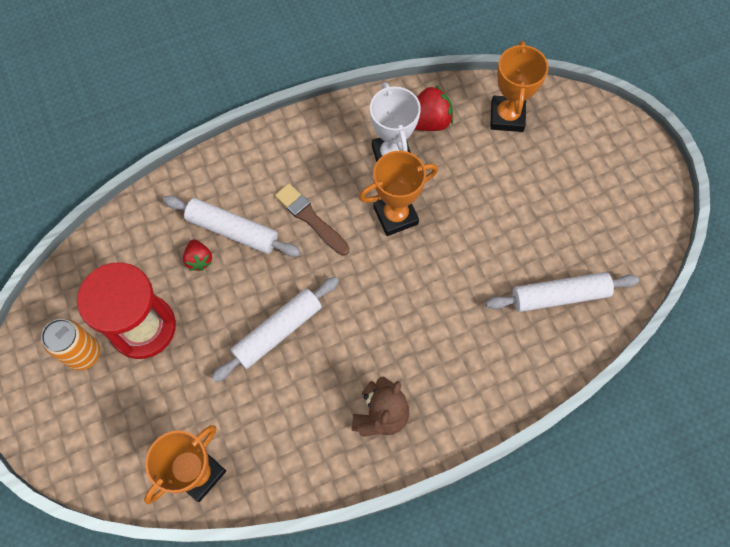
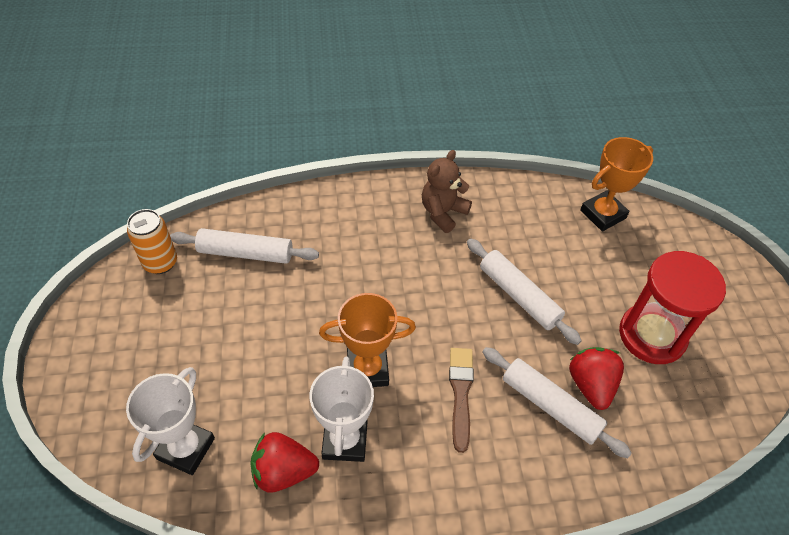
camera: 165 degrees left, 15 degrees down
orange can [41,319,100,370] -> orange can moved to [127,209,177,274]
red strawberry [183,239,212,271] -> red strawberry [569,347,624,410], size x1.63
white rolling pin [211,277,339,382] -> white rolling pin turned 75 degrees clockwise [467,238,582,345]
brown brush [275,183,350,256] -> brown brush turned 150 degrees counterclockwise [449,348,474,453]
orange trophy [490,41,549,132] -> white trophy [126,367,215,475]

